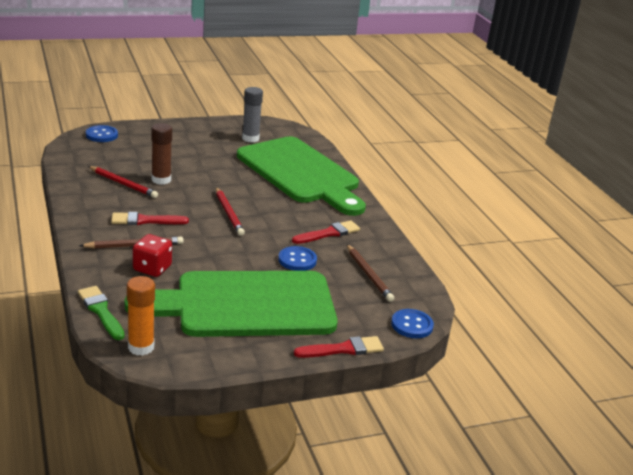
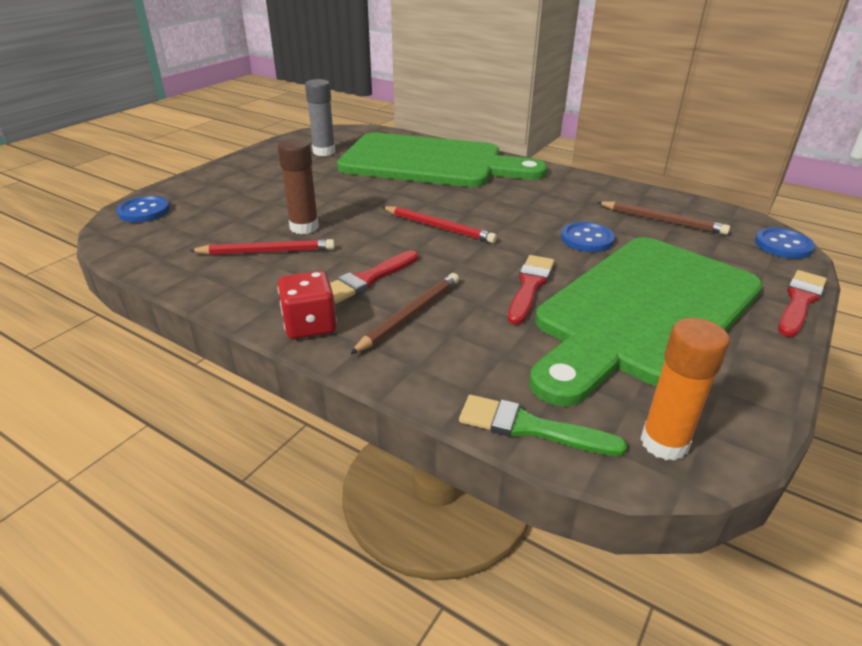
camera: 35 degrees left, 5 degrees up
red dice [133,234,172,277] -> red dice moved to [277,271,337,339]
red brush [292,220,360,244] -> red brush moved to [508,255,554,325]

